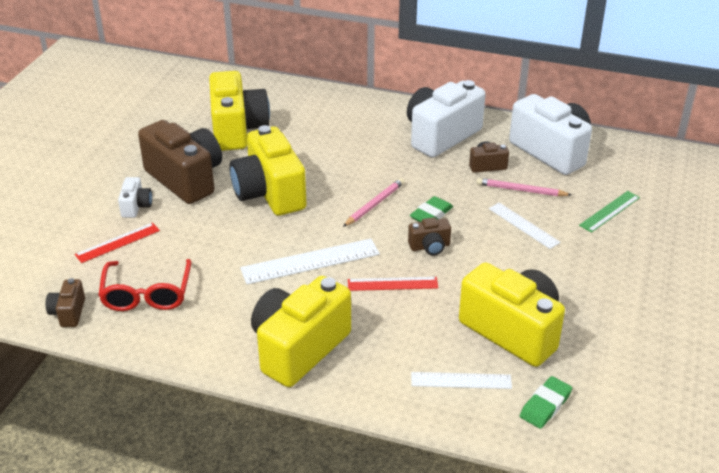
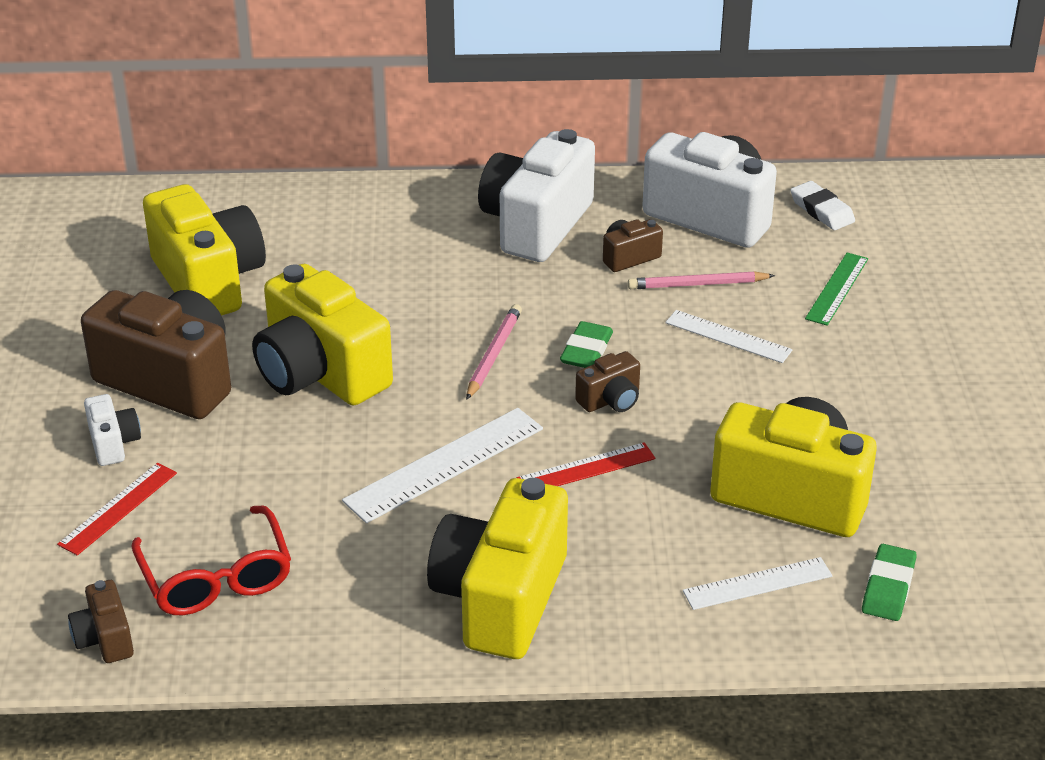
camera: 20 degrees left, 0 degrees up
none -> white eraser [790,181,855,230]

